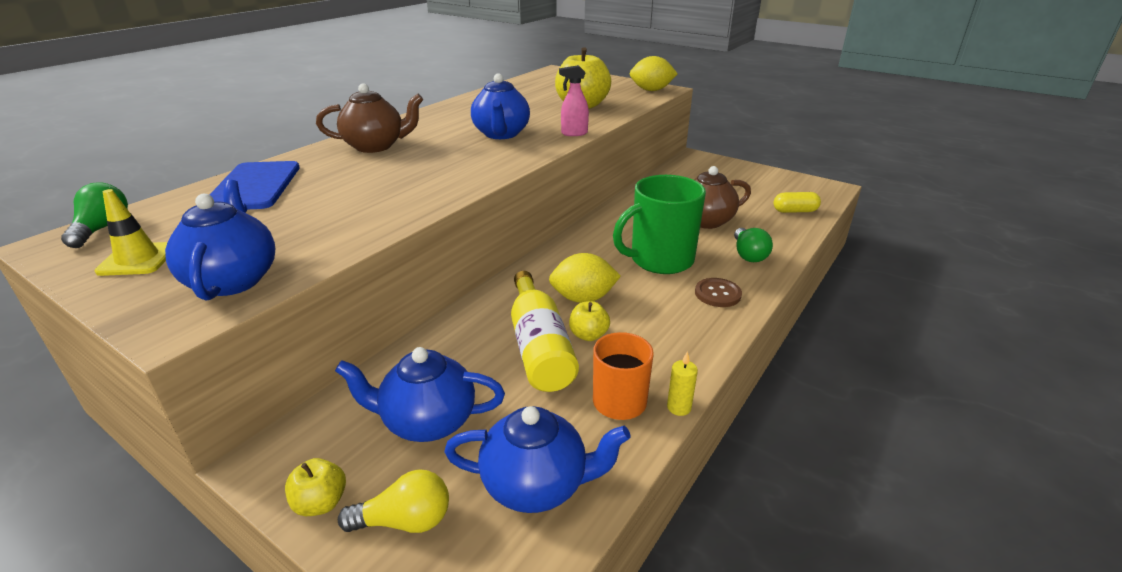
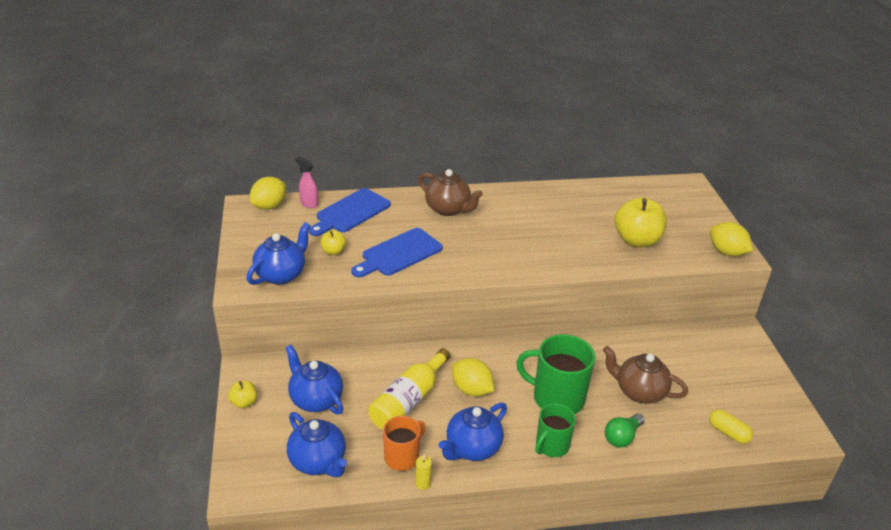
camera: 45 degrees right, 5 degrees up
green light bulb [61,182,128,248] -> yellow lemon [250,177,286,209]
yellow traffic cone [94,189,167,276] -> none
yellow light bulb [338,469,449,533] -> none
blue teapot [471,73,530,139] -> blue teapot moved to [439,402,507,461]
pink spray bottle [559,65,589,136] -> pink spray bottle moved to [295,157,318,208]
yellow apple [569,301,610,341] -> yellow apple moved to [320,230,346,255]
brown button [695,278,742,307] -> green mug [535,404,576,457]
none -> blue cutting board [351,228,443,277]

